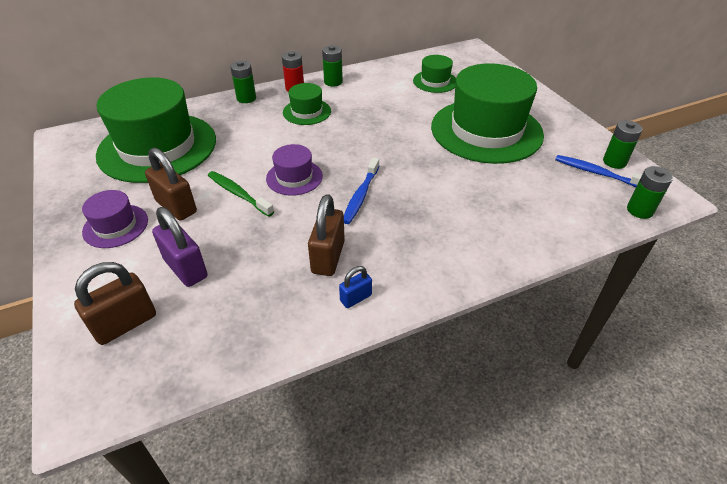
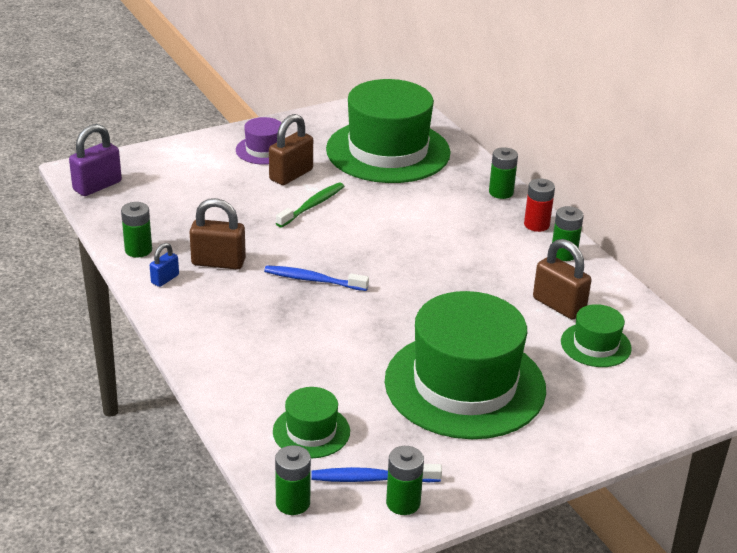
camera: 85 degrees right, 10 degrees down
brown padlock [74,262,156,345] -> brown padlock moved to [533,239,591,320]
purple padlock [152,207,208,287] -> purple padlock moved to [69,124,122,196]
purple hat [266,144,323,196] -> none
green hat [283,83,331,125] -> green hat moved to [273,387,350,458]
blue padlock [339,266,372,308] -> blue padlock turned 75 degrees clockwise [150,243,179,287]
blue toothbrush [555,155,642,187] -> blue toothbrush turned 120 degrees counterclockwise [311,464,442,483]
none -> green battery [121,202,152,257]

